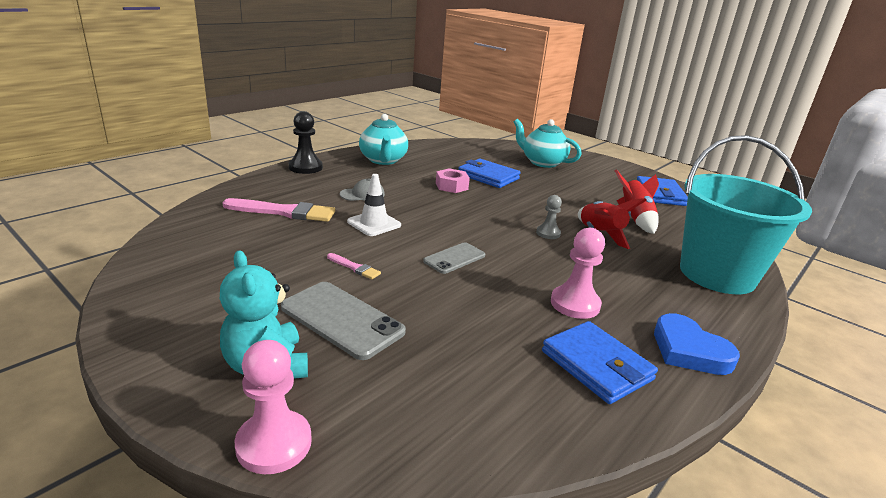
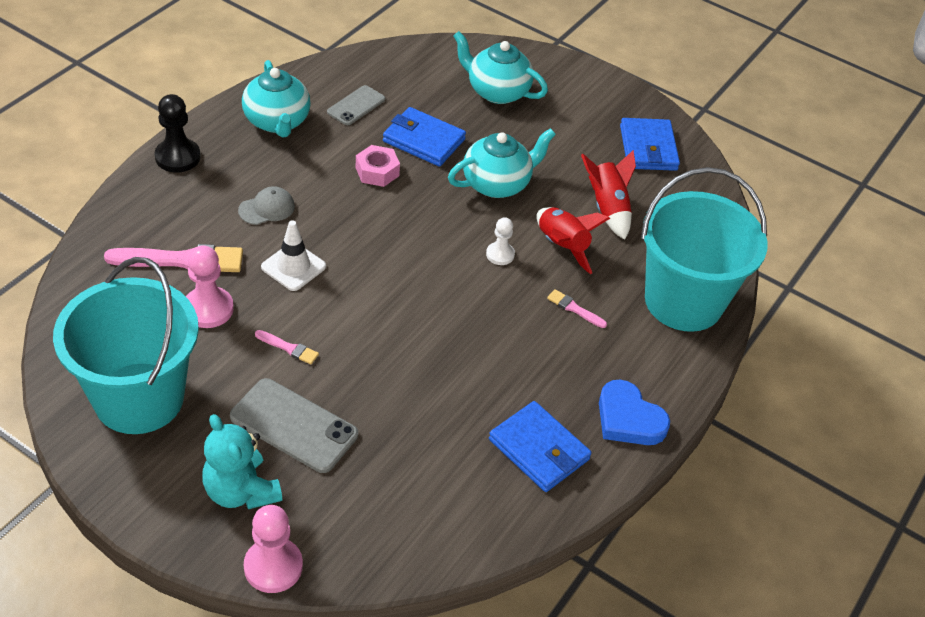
camera: 10 degrees left, 20 degrees up
grey phone [423,242,485,274] -> grey phone moved to [327,85,385,125]
grey pawn [536,195,562,239] -> white pawn [486,217,515,265]
pink pawn [551,228,605,319] -> pink pawn moved to [186,245,234,328]
none -> turquoise bucket [53,257,199,434]
none -> turquoise teapot [448,128,556,198]
none -> pink brush [547,289,607,328]

